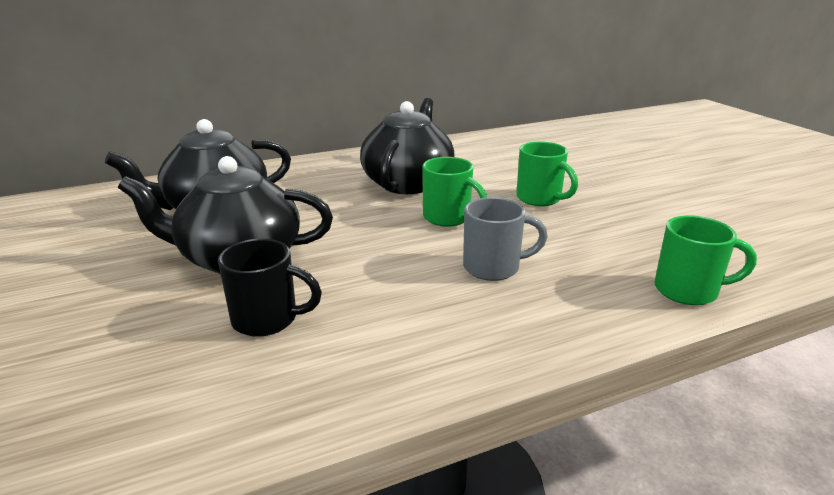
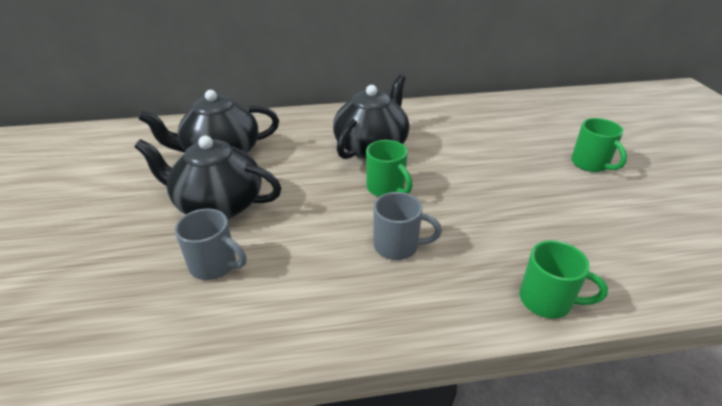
camera: 15 degrees right, 10 degrees up
black mug [218,239,322,337] -> grey mug [175,209,246,280]
green mug [516,142,578,206] -> green mug moved to [571,118,627,172]

